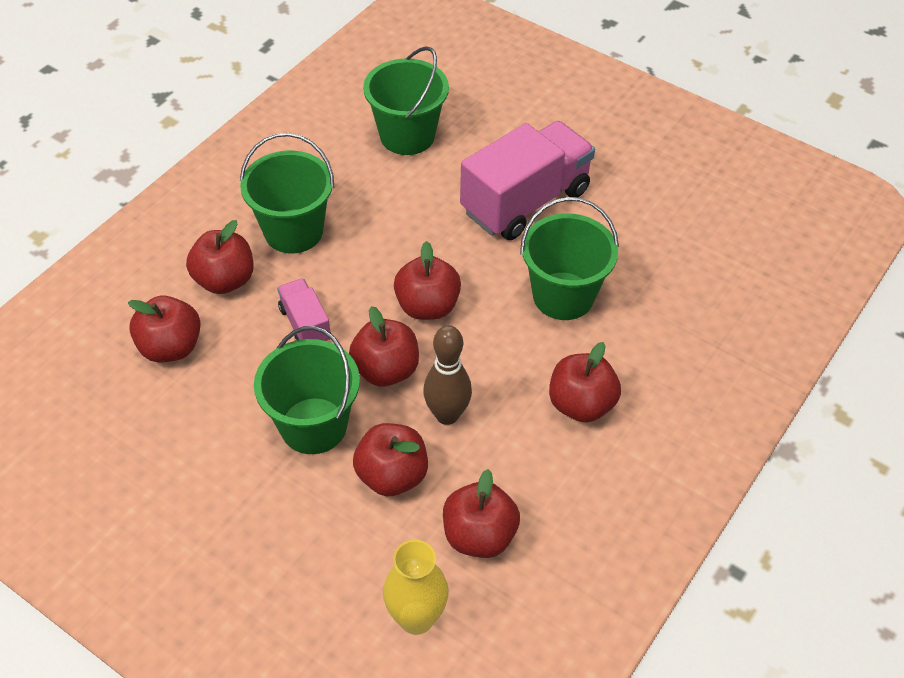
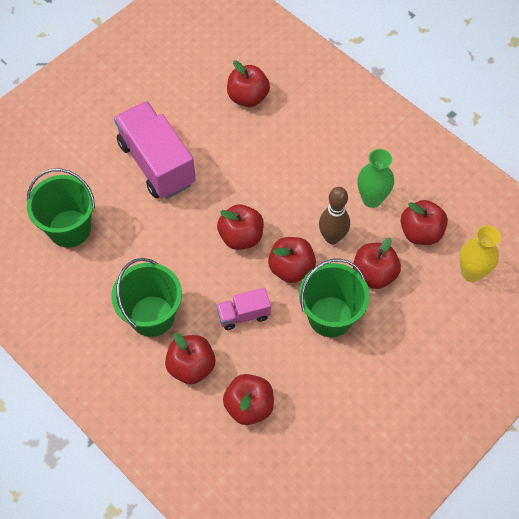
camera: 80 degrees left, 10 degrees up
green bucket [520,197,619,320] -> none
red apple [549,342,621,423] -> red apple moved to [227,61,270,107]
none -> green vase [358,149,394,208]

